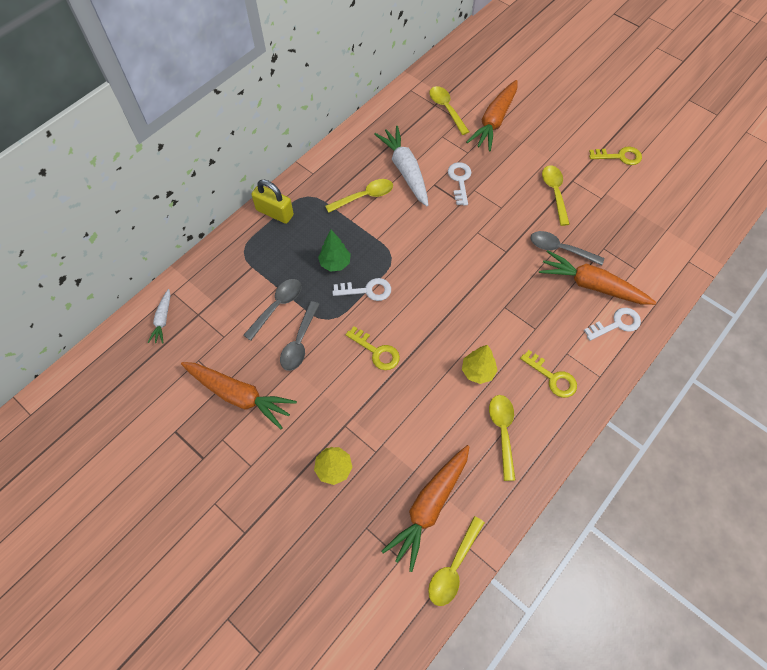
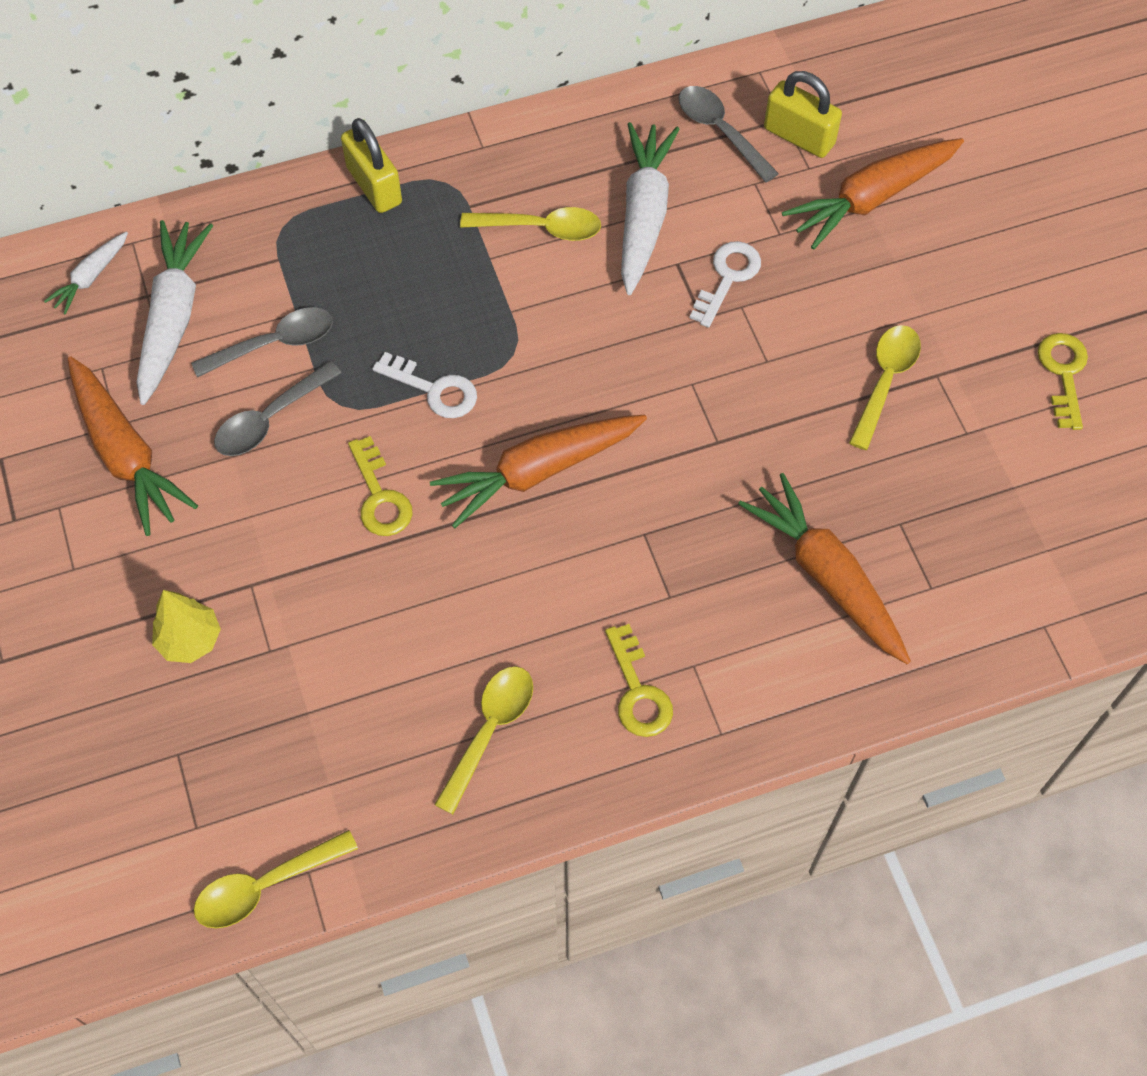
camera: 30 degrees right, 0 degrees up
green tree [318,230,351,272] -> none
orange carrot [381,445,470,572] -> orange carrot moved to [430,415,647,528]
yellow spoon [429,86,469,135] -> yellow padlock [764,71,842,158]
yellow tree [462,345,498,384] -> none
grey spoon [531,231,604,265] -> grey spoon moved to [679,86,779,183]
white key [584,308,641,341] -> none
yellow key [589,147,642,165] -> yellow key turned 120 degrees counterclockwise [1038,333,1088,430]
none -> white carrot [137,220,213,405]

